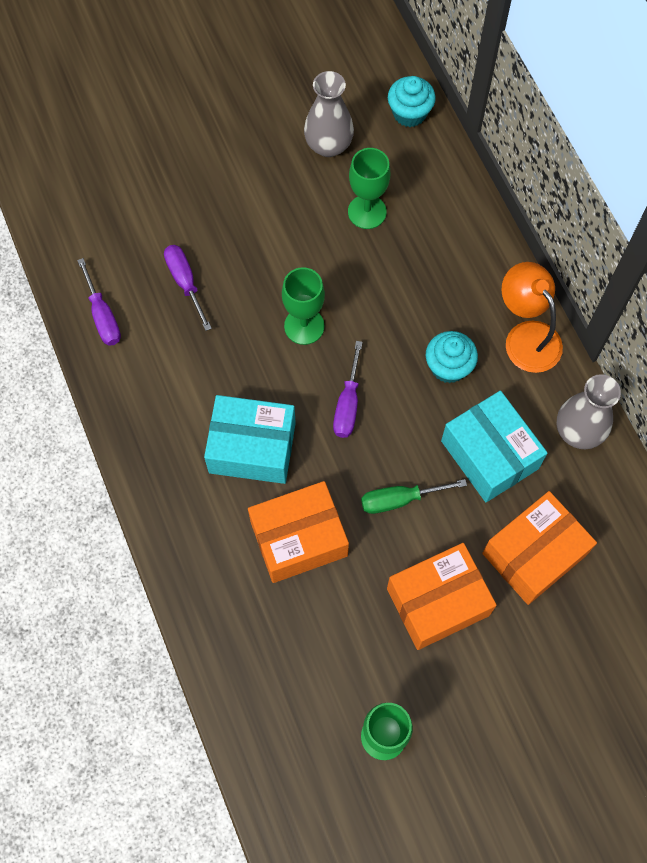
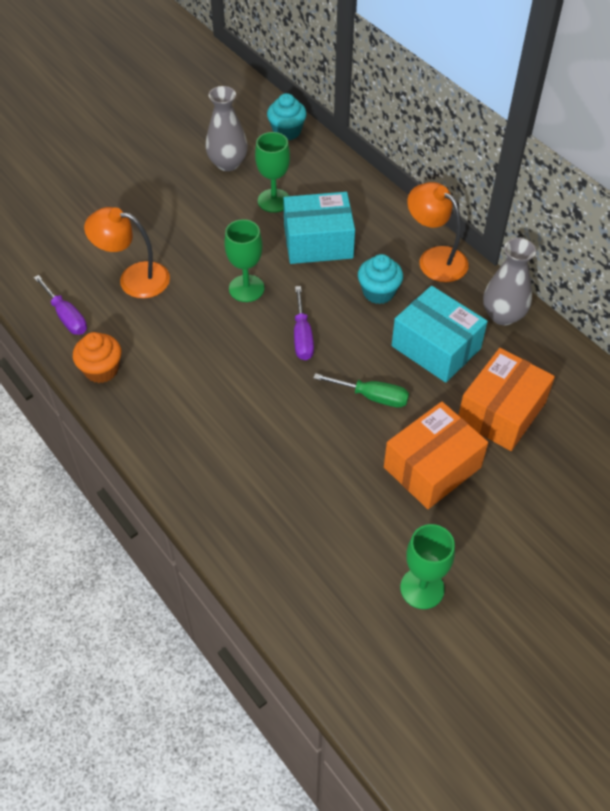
camera: 15 degrees left, 15 degrees down
purple screwdriver [164,245,212,331] -> orange lamp [84,207,170,298]
turquoise box [204,395,296,484] -> turquoise box moved to [283,192,355,264]
orange box [248,481,349,583] -> none
green screwdriver [361,479,467,514] -> green screwdriver turned 135 degrees counterclockwise [313,373,409,408]
none -> orange cupcake [73,332,121,383]

